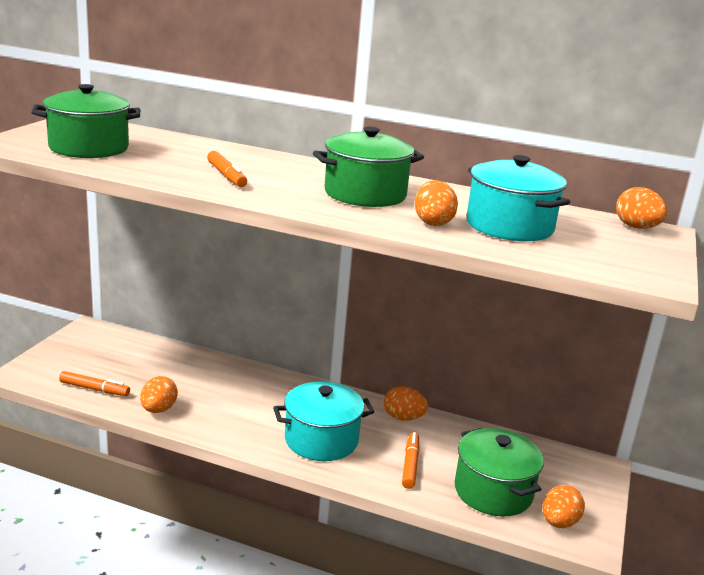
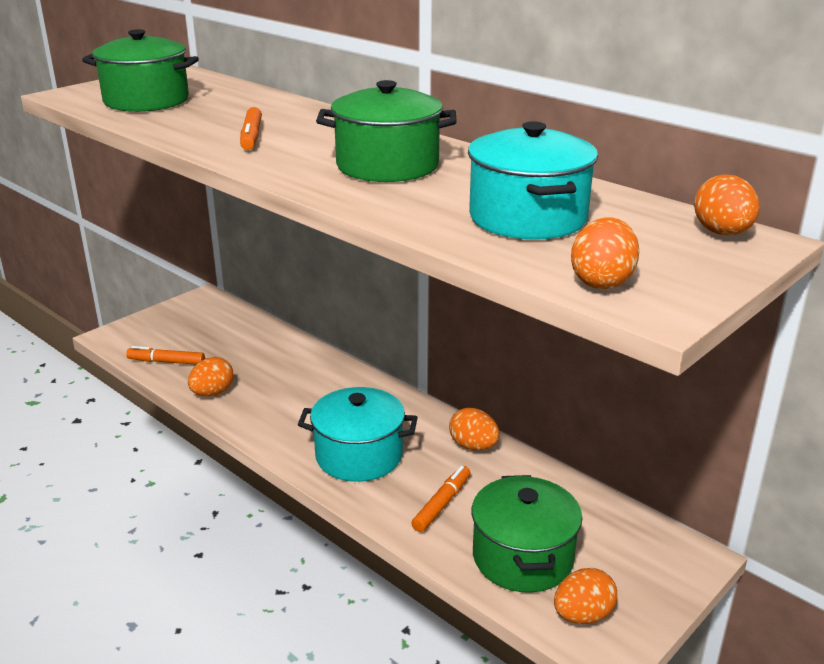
camera: 25 degrees right, 5 degrees up
orange marker [59,371,130,396] -> orange marker turned 150 degrees clockwise [126,346,205,365]
orange egg [414,180,458,226] -> orange egg moved to [571,217,639,289]

